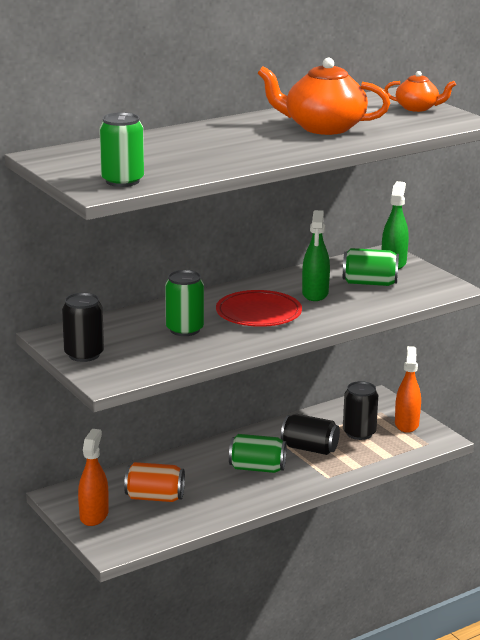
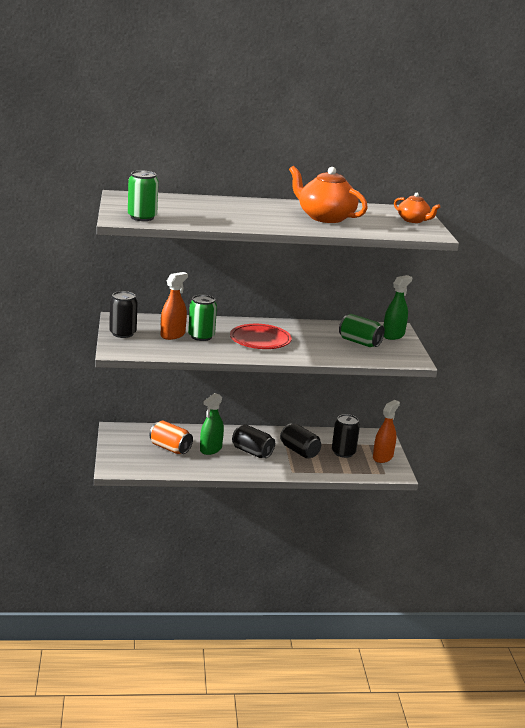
camera: 25 degrees right, 0 degrees up
orange spray bottle [78,429,109,526] -> orange spray bottle moved to [161,272,188,340]
green can [229,434,287,473] -> black can [232,424,275,458]
green spray bottle [302,210,330,301] -> green spray bottle moved to [200,393,224,455]

